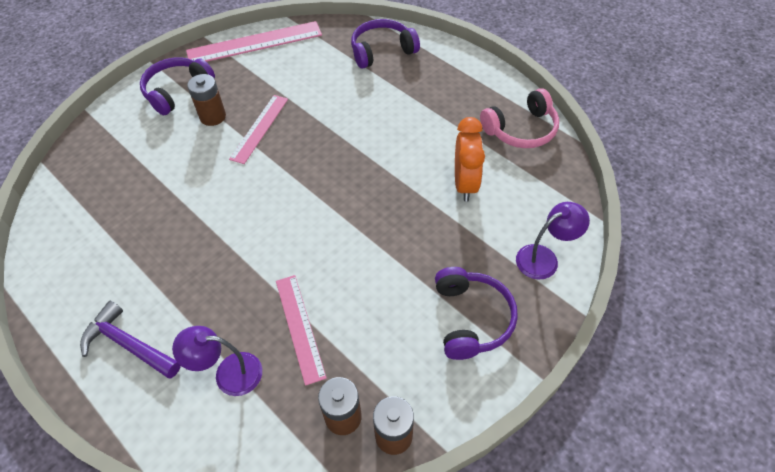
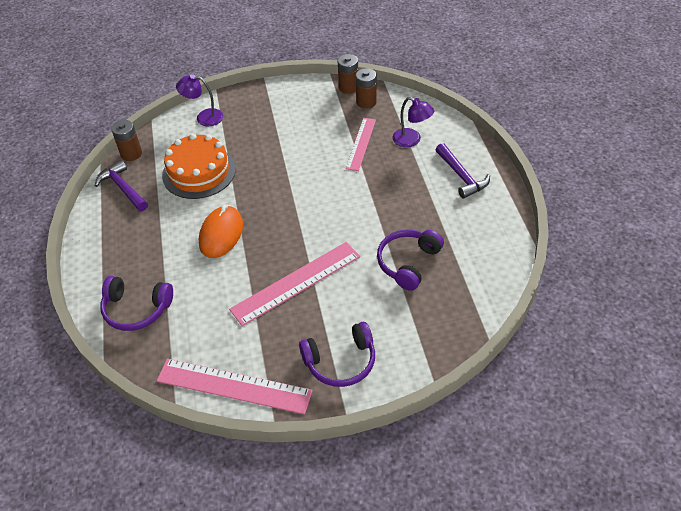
camera: 145 degrees left, 5 degrees down
brown battery [187,74,226,126] -> brown battery moved to [111,120,142,161]
pink ruler [229,95,288,164] -> pink ruler [229,242,360,326], size x1.58
purple headphones [435,267,518,360] -> purple headphones moved to [377,230,444,291]
orange clock [455,117,485,202] -> orange cake [162,133,236,199]
pink headphones [480,88,559,148] -> purple hammer [95,160,148,211]
none -> orange mouse [199,205,243,258]

